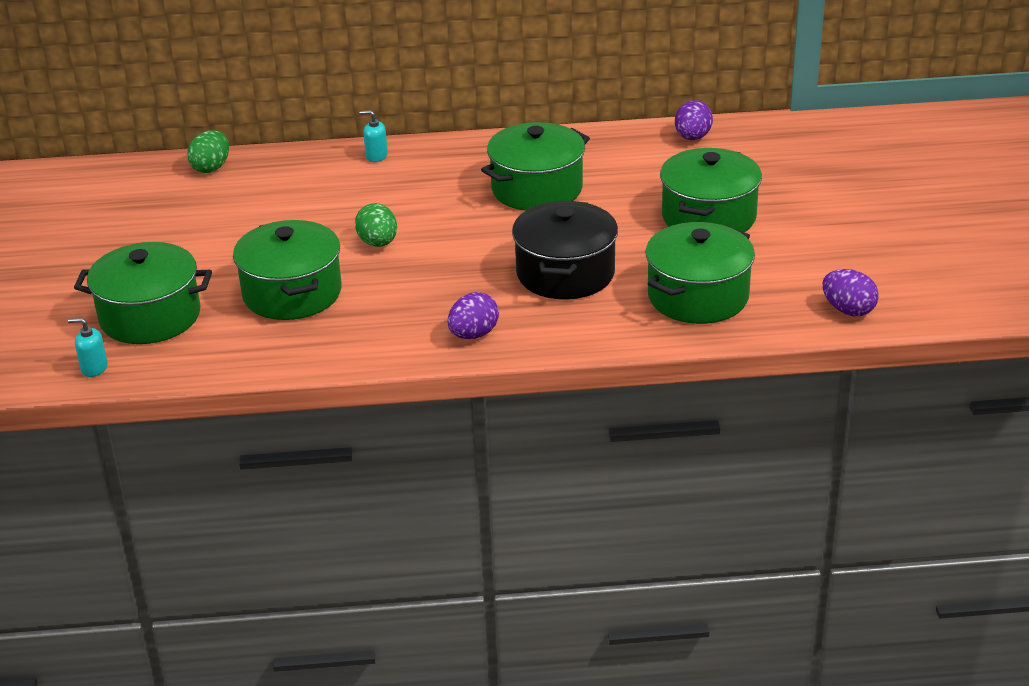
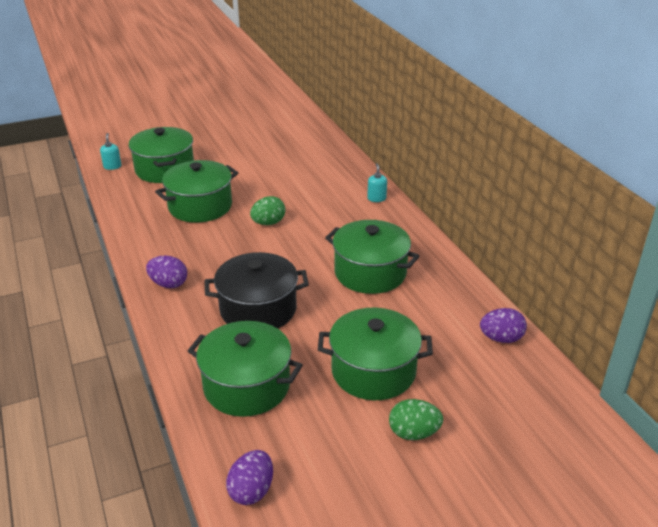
camera: 70 degrees right, 0 degrees up
green egg [187,130,229,173] -> green egg moved to [389,399,443,440]

